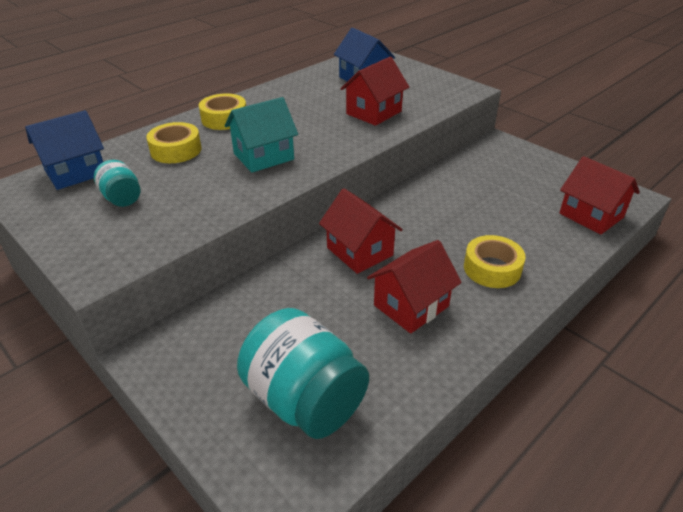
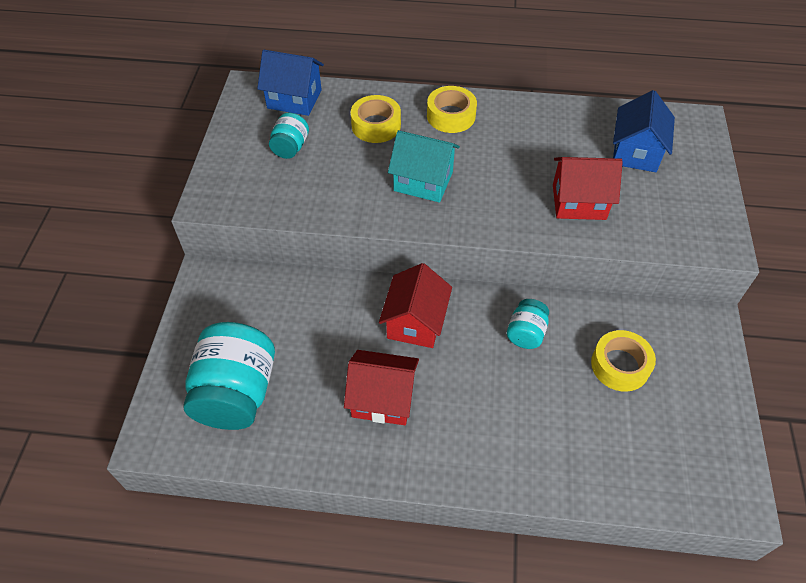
camera: 50 degrees right, 15 degrees up
yellow tape [464,235,526,288] -> yellow tape moved to [591,330,656,392]
red house [559,156,640,235] -> none
none -> turquoise jar [507,299,549,349]

